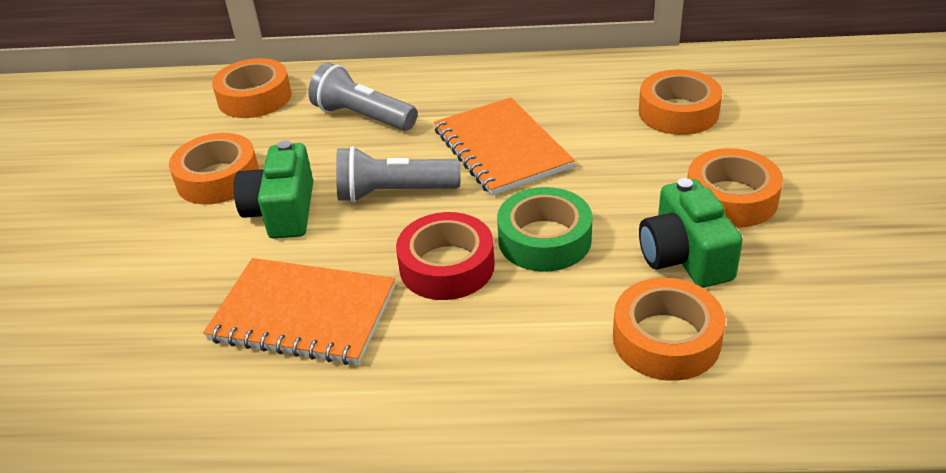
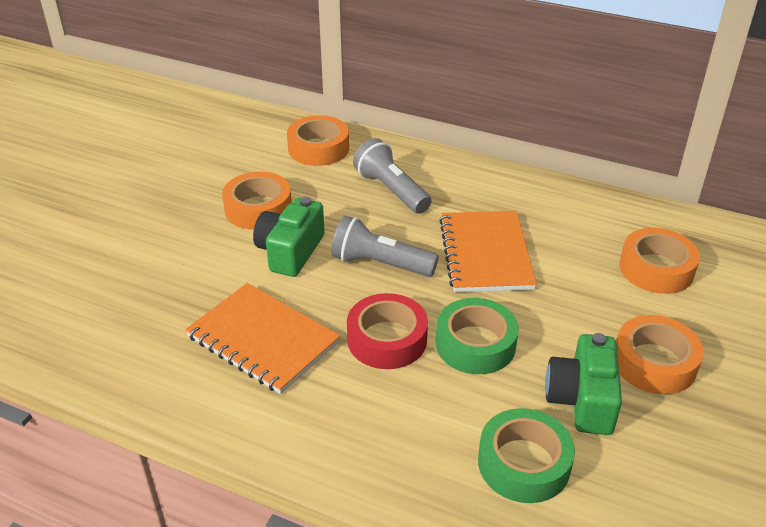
camera: 20 degrees right, 0 degrees up
orange tape [613,278,726,381] -> green tape [478,408,575,503]

